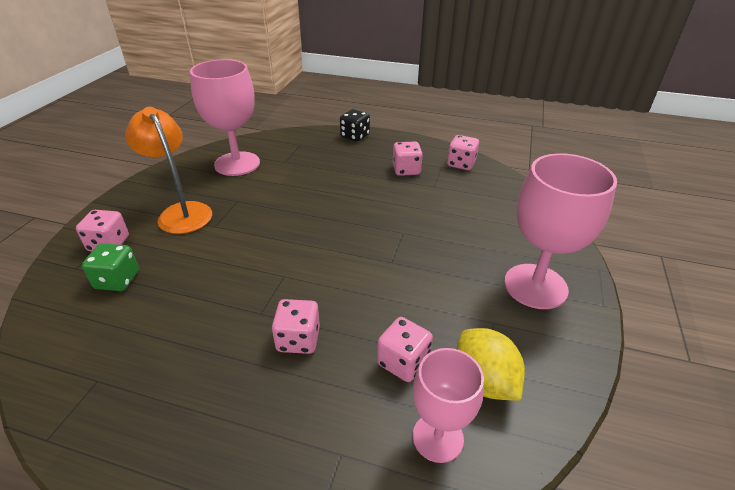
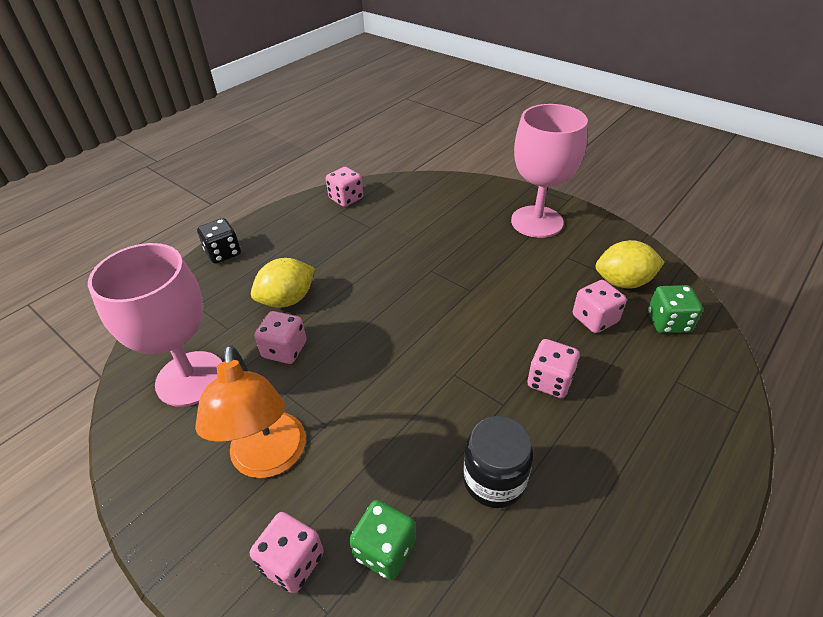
camera: 65 degrees left, 5 degrees up
orange lamp [125,107,212,234] -> orange lamp turned 90 degrees counterclockwise [195,345,306,478]
pink dice [393,142,423,176] -> pink dice moved to [254,311,307,364]
pink goblet [413,348,484,463] -> green dice [648,285,703,333]
none -> yellow lemon [251,258,315,308]
none -> black jar [463,416,533,508]

